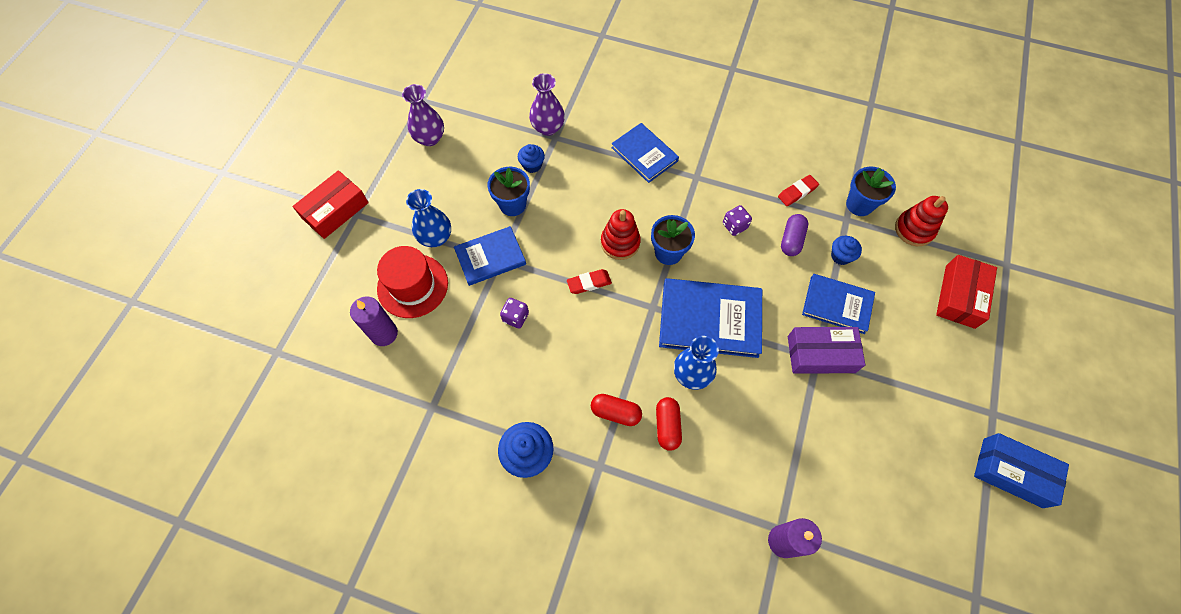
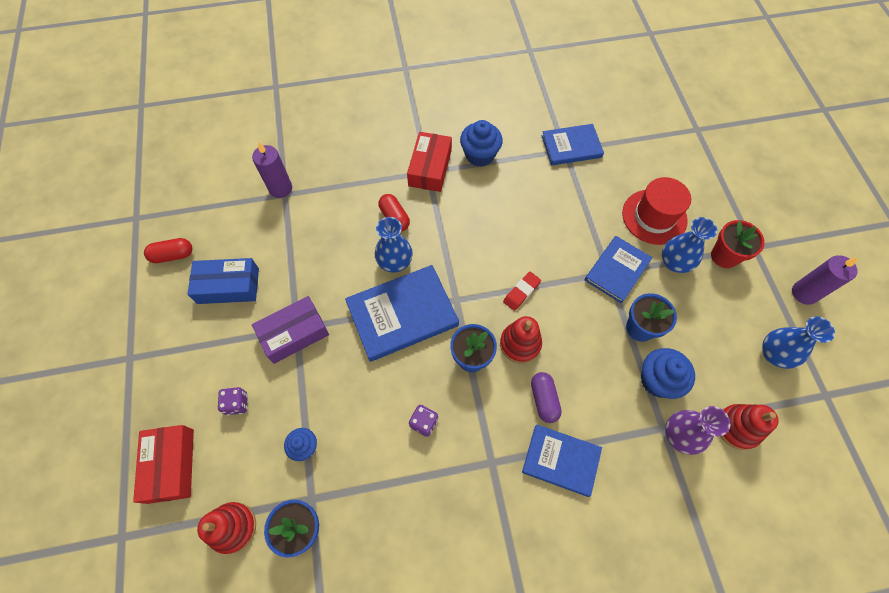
camera: 150 degrees right, 0 degrees up
red box [292,170,369,239] -> red box moved to [407,132,452,192]
purple candle [350,297,398,346] -> purple candle moved to [792,255,859,305]
purple vase [402,84,444,146] -> blue vase [762,316,835,369]
purple dice [500,298,529,329] -> purple dice moved to [218,387,248,415]
blue cupcake [518,144,545,173] -> blue cupcake [641,348,695,399], size x1.64
red capsule [591,394,642,426] -> red capsule moved to [144,238,192,263]
red eraser [778,175,819,206] -> none
purple capsule [781,214,808,256] -> purple capsule moved to [531,372,562,423]
blue book [802,274,875,334] -> blue book moved to [542,124,604,165]
blue box [974,433,1069,508] -> blue box moved to [187,258,259,304]
none -> red flower pot [711,220,765,268]
none -> red stacking toy [720,404,779,450]

